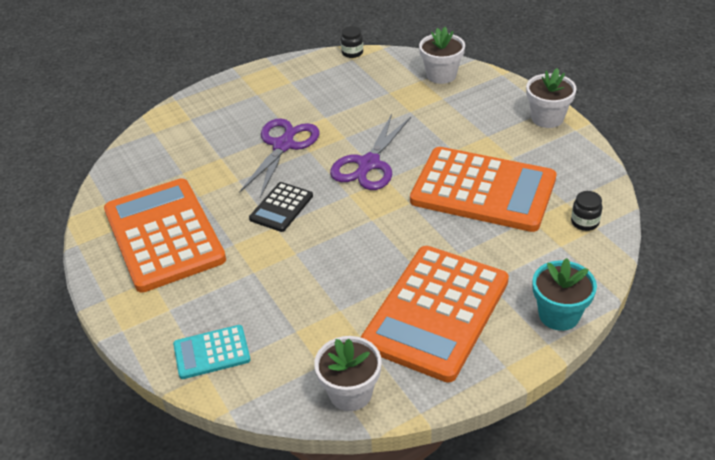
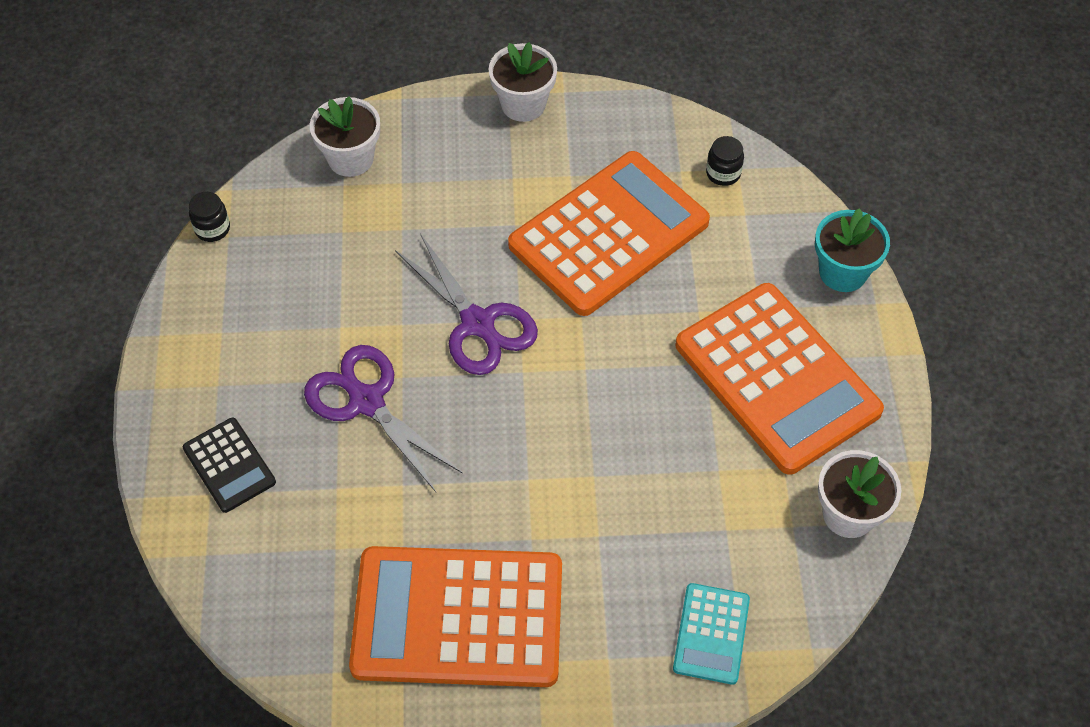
camera: 65 degrees left, 15 degrees up
black calculator [249,182,313,232] -> black calculator moved to [183,418,276,513]

